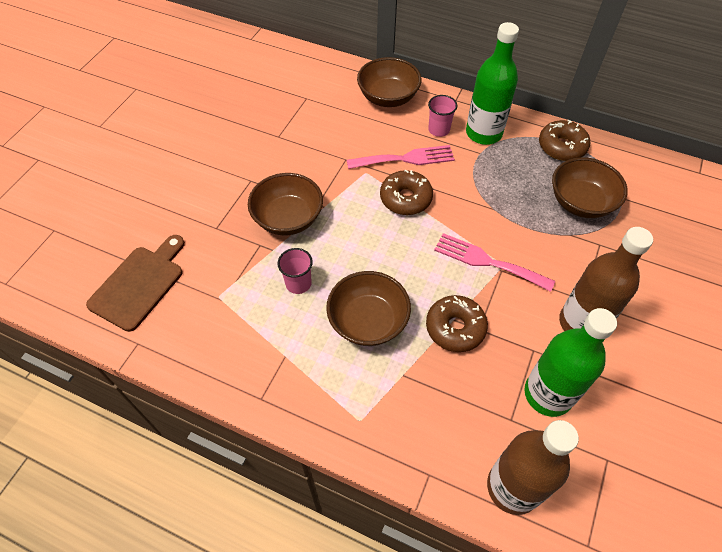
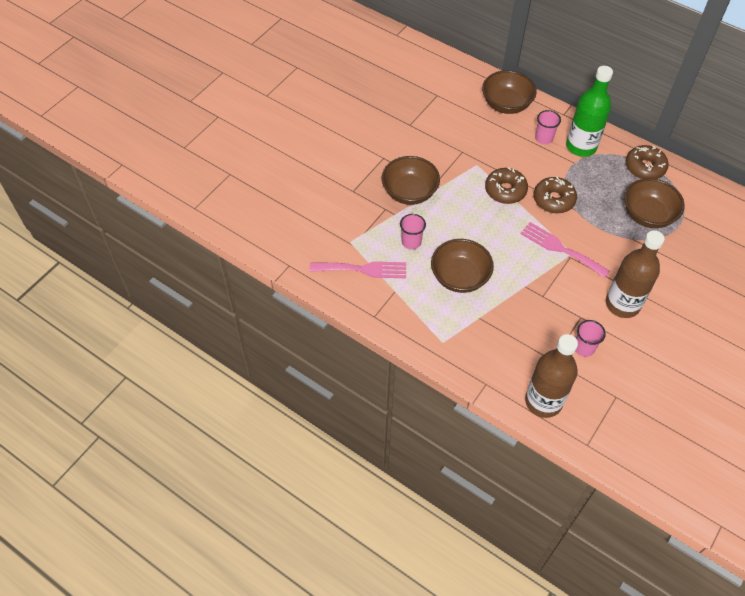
camera: 10 degrees right, 0 degrees up
brown cutting board [86,235,185,332] -> none
pink fork [347,145,455,169] -> pink fork moved to [310,261,406,278]
brown donut [426,295,488,352] -> brown donut moved to [534,177,577,213]
green bottle [524,308,617,417] -> pink cup [575,320,606,357]

